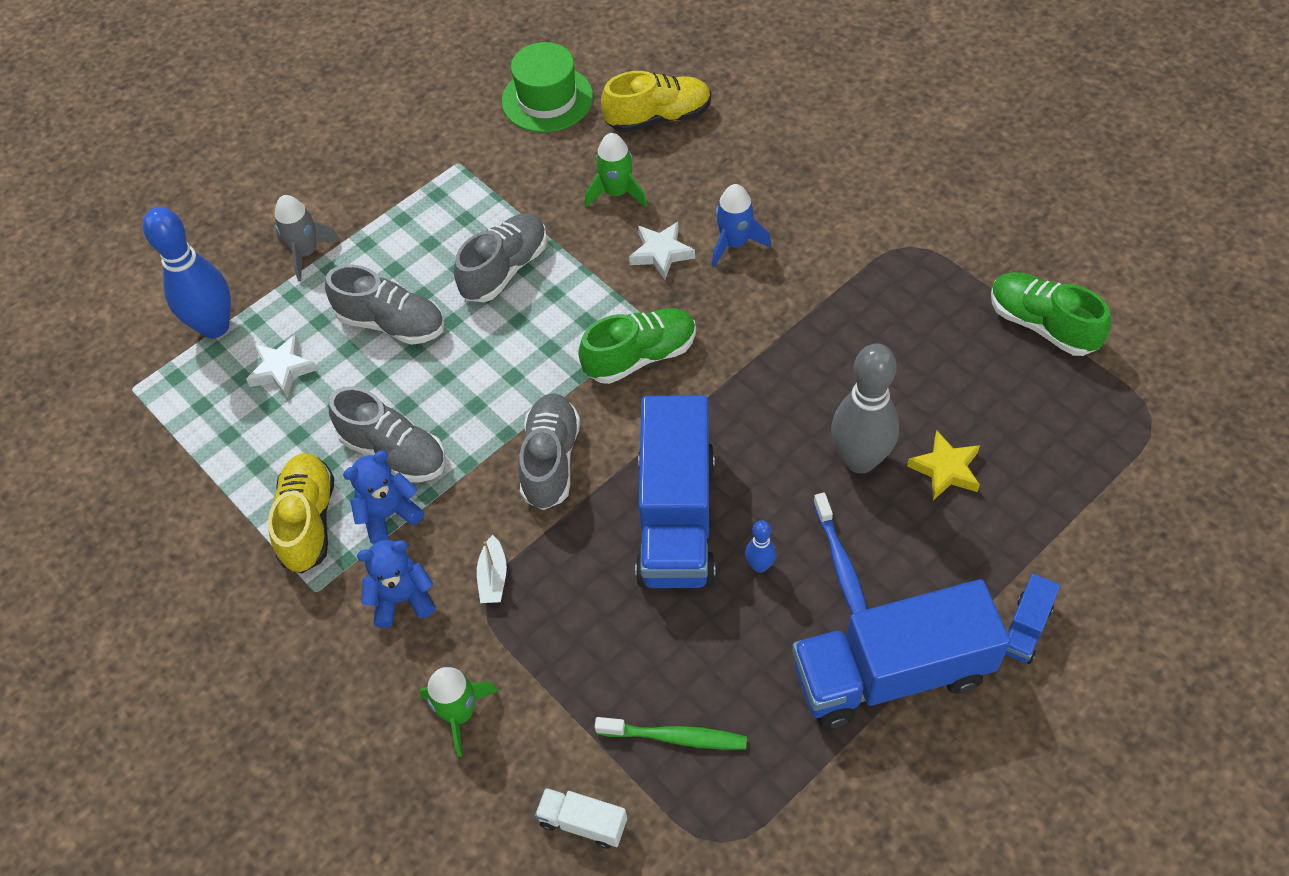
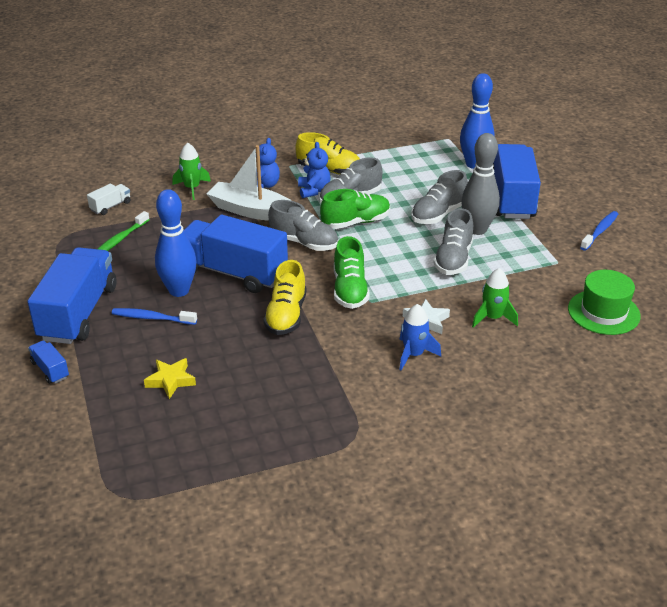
camera: 110 degrees right, 20 degrees down
white star [246,334,317,397] -> none
grey rocket [275,195,340,281] -> blue truck [493,144,541,219]
grey shoe [454,214,547,302] -> grey shoe turned 45 degrees clockwise [433,208,473,275]
white boat [477,535,507,603] -> white boat [206,145,292,221], size x2.37
yellow shoe [601,71,711,133] -> yellow shoe moved to [263,260,306,335]
blue bowling pin [745,520,776,573] -> blue bowling pin [155,189,197,297], size x2.23
grey bowling pin [831,344,899,473] -> grey bowling pin moved to [461,133,500,235]
green shoe [991,272,1111,356] -> green shoe moved to [320,189,390,229]
none -> blue toothbrush [580,211,618,251]

